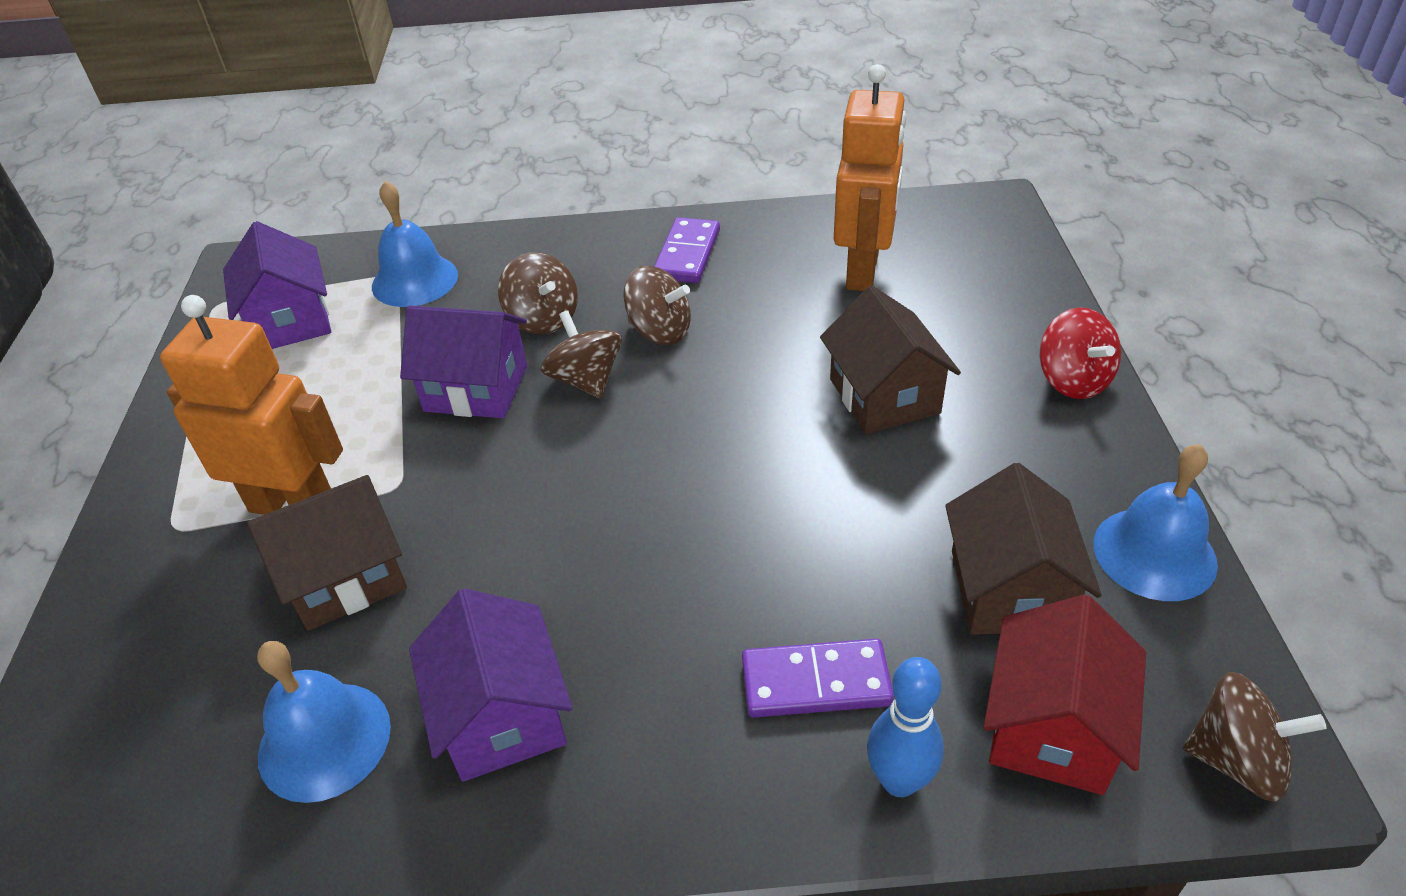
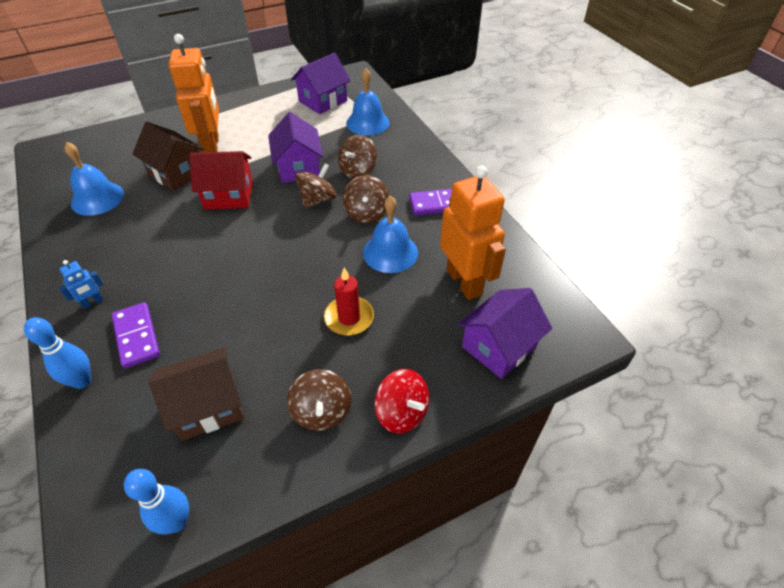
camera: 65 degrees right, 5 degrees up
purple house [409,588,573,782] -> purple house moved to [458,288,552,379]
brown house [820,286,961,434] -> red candle [324,268,374,336]
orange robot [834,64,907,291] -> orange robot turned 105 degrees counterclockwise [440,165,506,300]
red house [984,595,1146,795] -> red house moved to [190,151,253,210]
red spinning top [1040,308,1121,399] -> red spinning top turned 90 degrees counterclockwise [374,369,429,434]
blue bell [1093,444,1218,601] -> blue bell moved to [363,196,418,273]
brown spinning top [1183,672,1326,802] -> brown spinning top moved to [287,369,351,431]
none -> blue robot [59,260,103,309]
none -> blue bowling pin [124,469,189,535]

